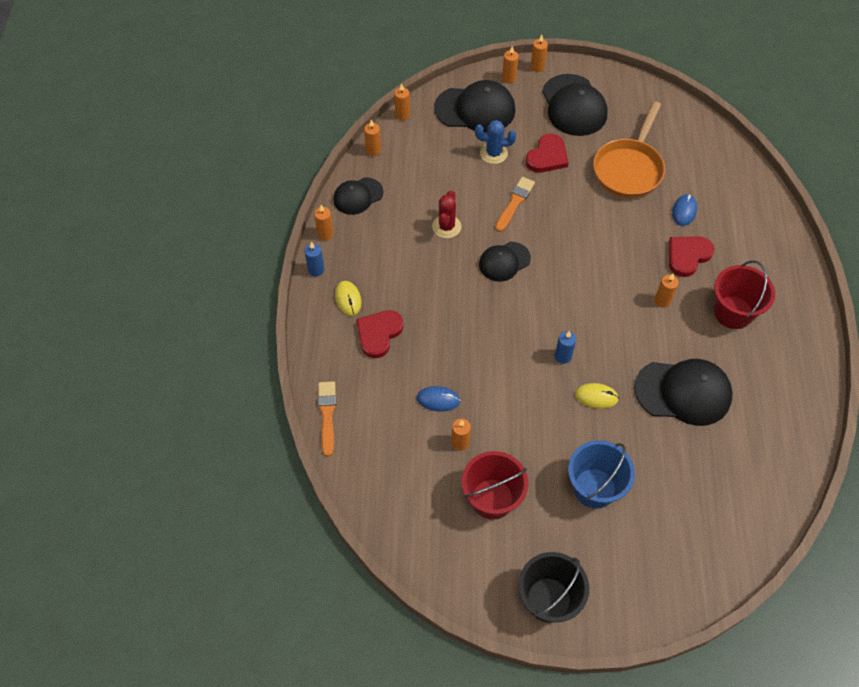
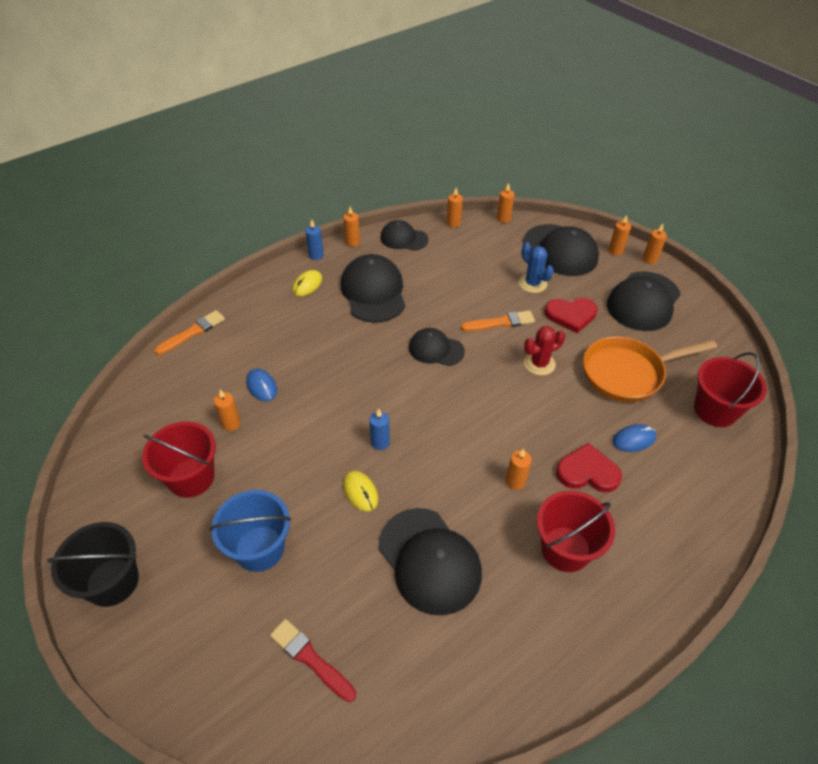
camera: 50 degrees right, 10 degrees down
red heart [356,310,403,358] -> none
red cactus [432,190,461,238] -> red cactus moved to [524,326,565,376]
none -> red brush [270,619,356,702]
none -> black cap [341,254,405,323]
none -> red bucket [694,352,767,427]

